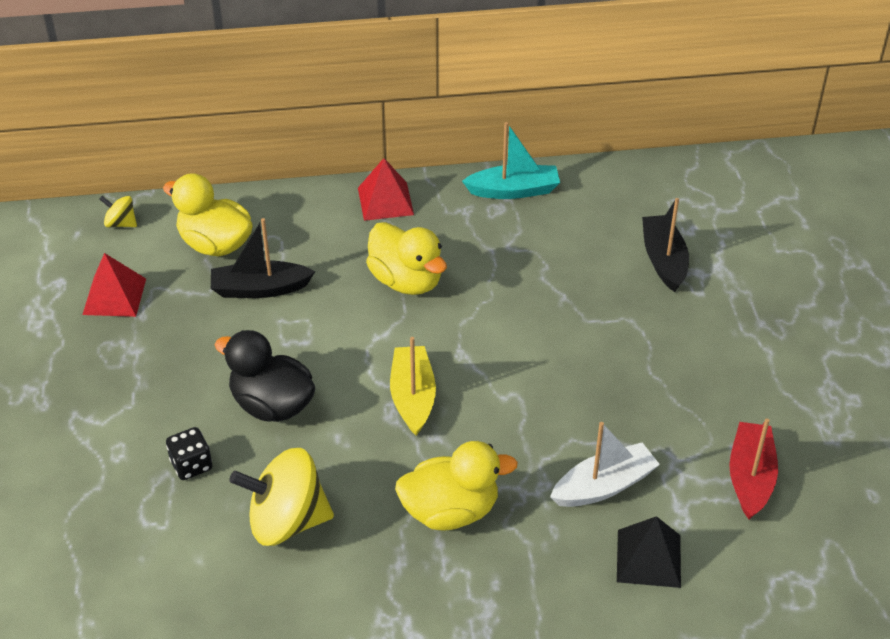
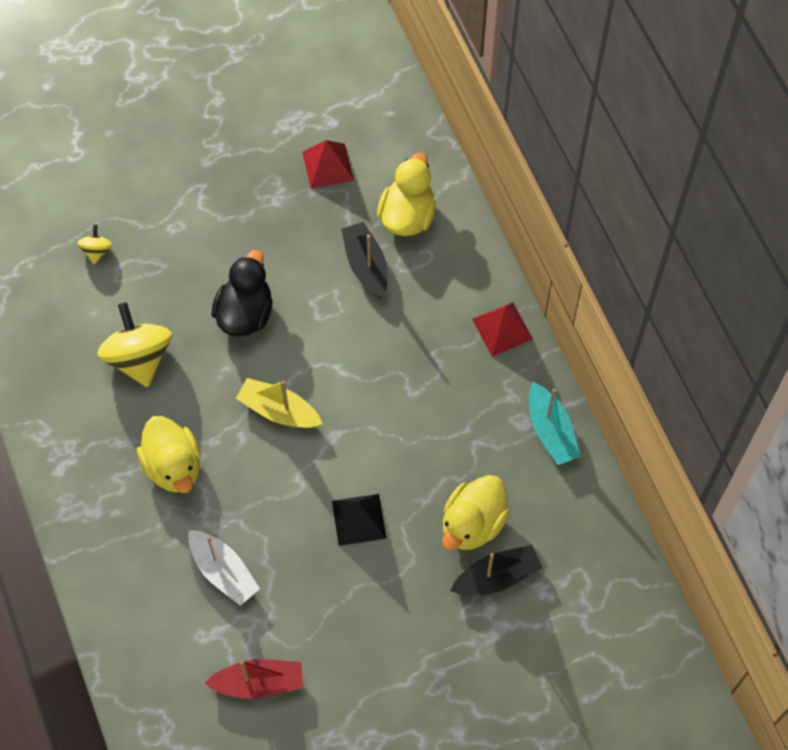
camera: 75 degrees right, 20 degrees up
yellow spinning top [99,196,137,227] -> yellow spinning top moved to [77,225,112,264]
black dice [166,427,212,480] -> none
yellow duck [366,222,447,295] -> yellow duck moved to [442,475,510,550]
yellow boat [390,337,436,436] -> yellow boat turned 135 degrees counterclockwise [236,378,323,428]
black pyramid [617,516,681,588] -> black pyramid moved to [332,494,386,546]

